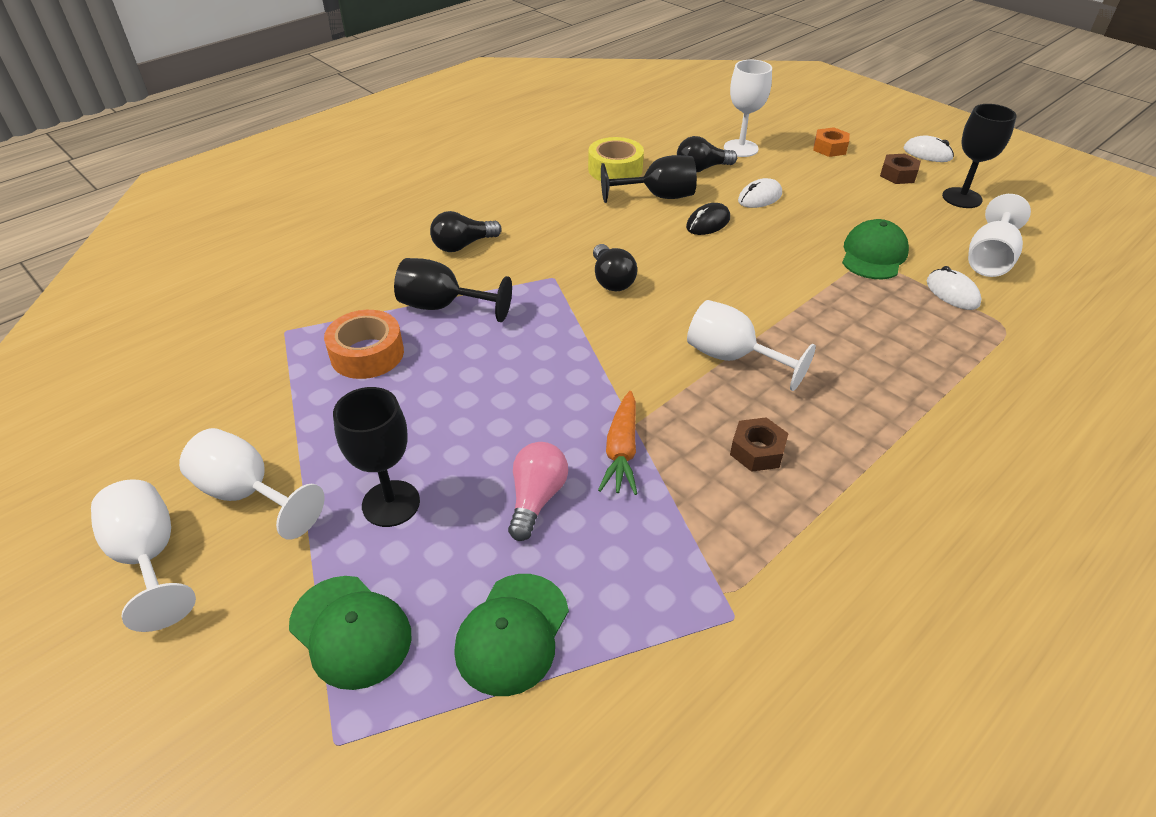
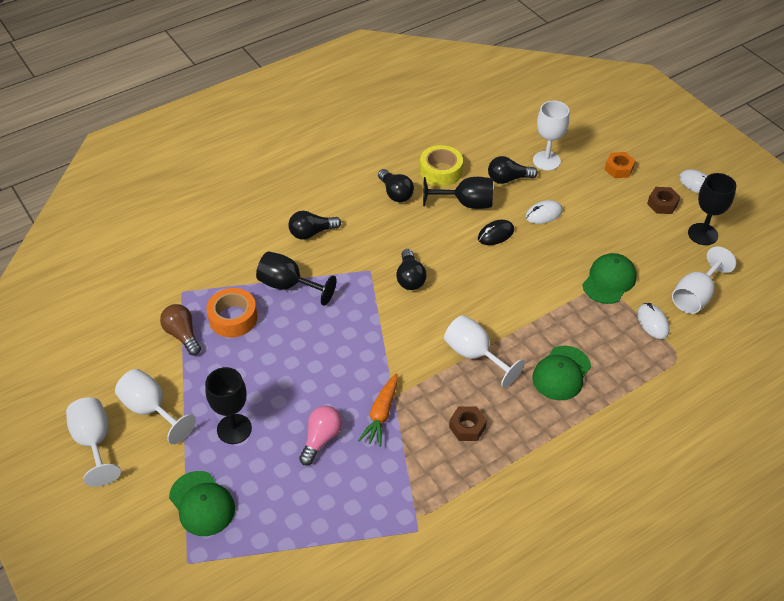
camera: 10 degrees right, 5 degrees up
green cap [454,574,569,696] -> green cap moved to [532,346,591,400]
none -> brown light bulb [160,304,201,355]
none -> black light bulb [378,169,414,202]

